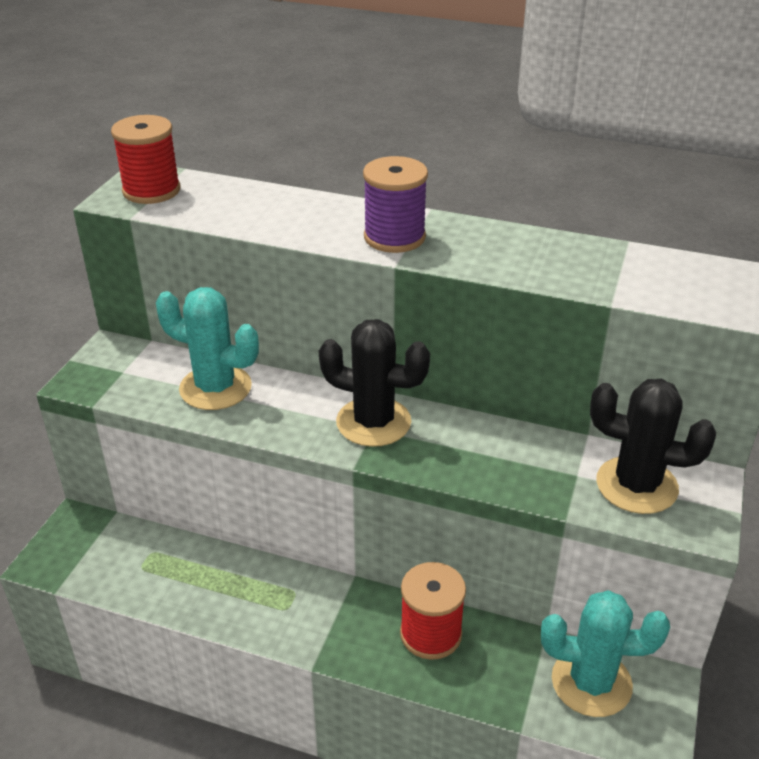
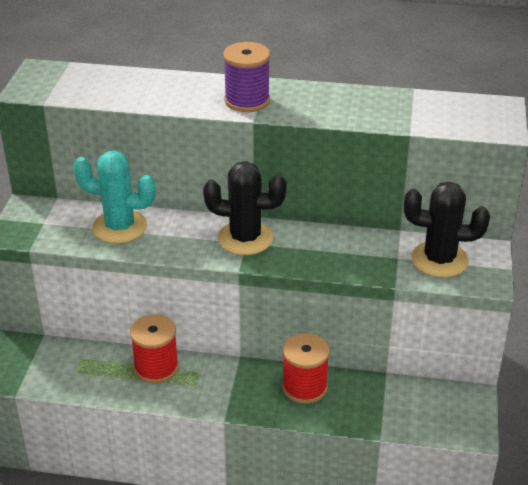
camera: 10 degrees left, 0 degrees up
red spool [111,115,181,204] -> red spool moved to [130,314,179,383]
turquoise cactus [541,590,670,717] -> none

